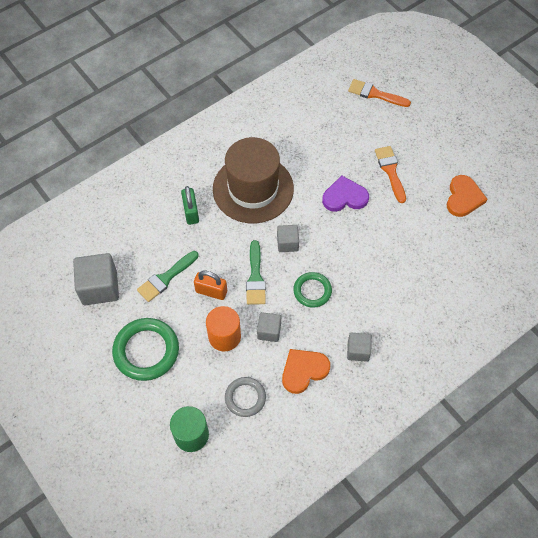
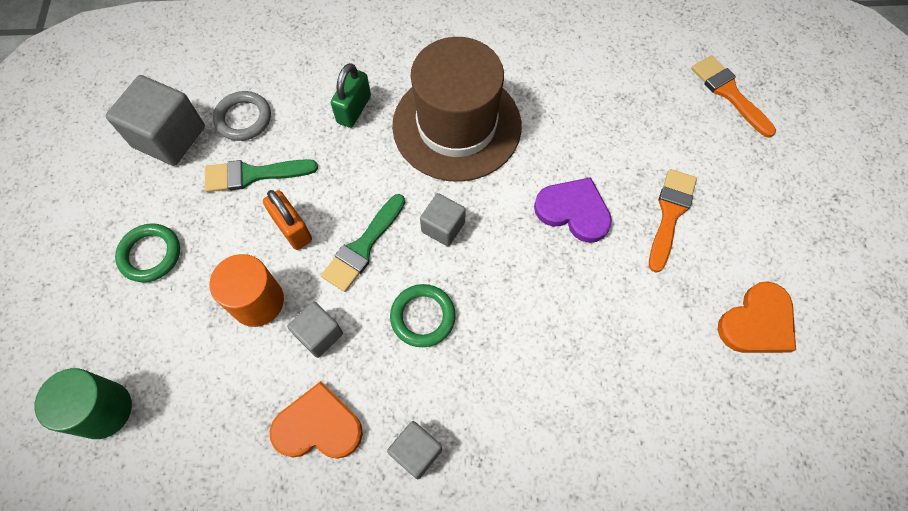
camera: 35 degrees right, 5 degrees up
green ring [112,318,179,381] -> green ring [115,223,180,282], size x0.61
grey ring [225,377,266,417] -> grey ring moved to [213,91,271,141]

